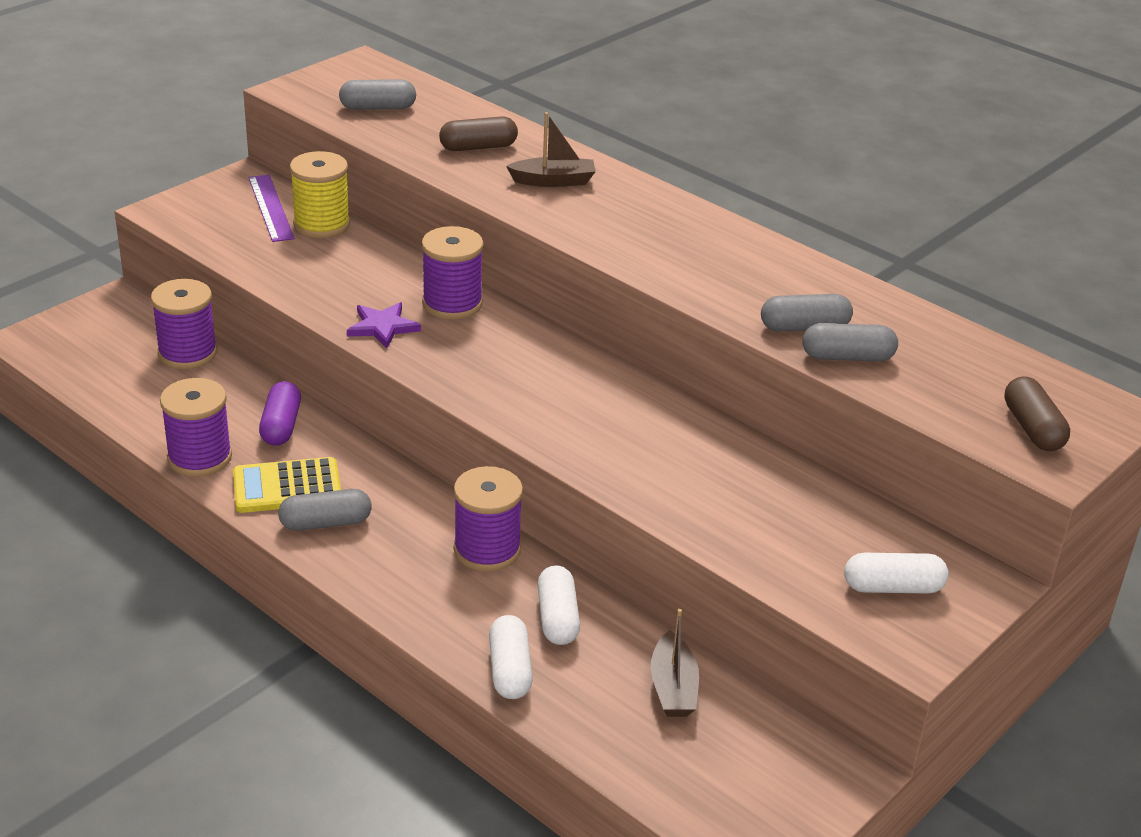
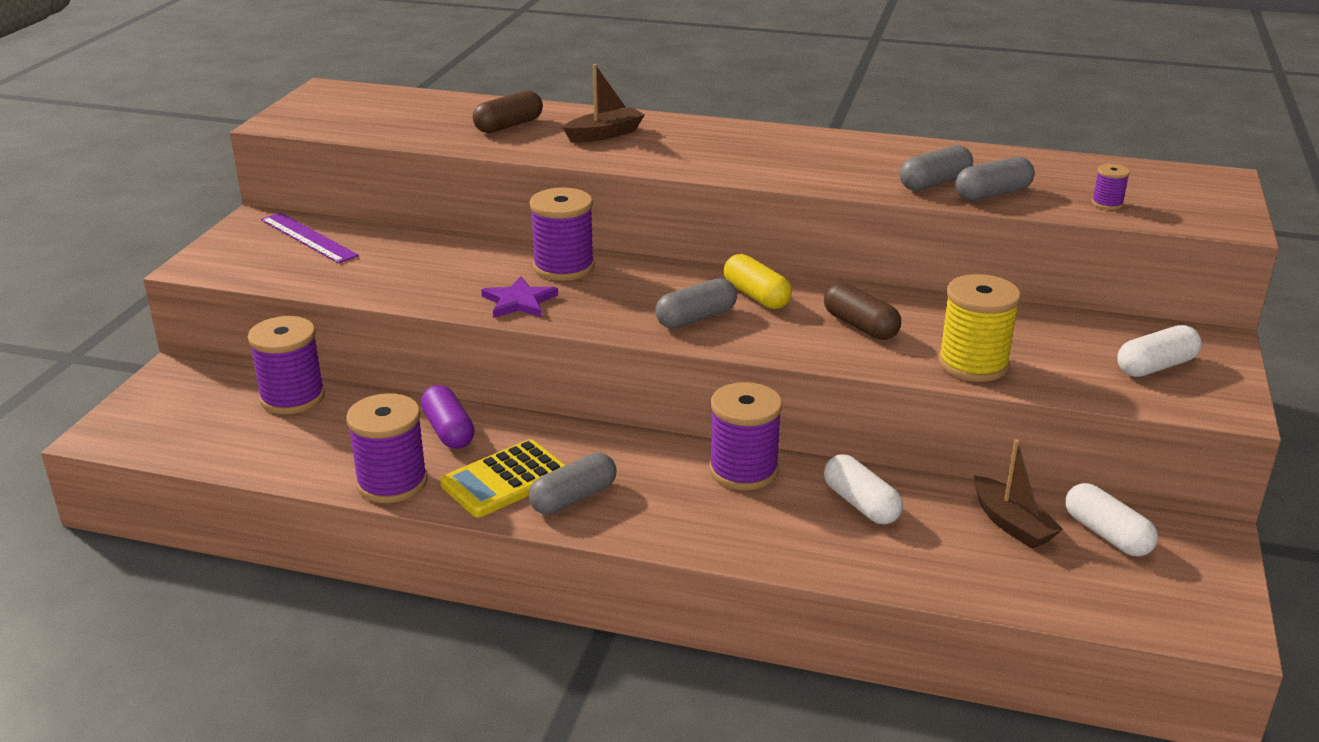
camera: 25 degrees left, 5 degrees down
yellow spool [290,151,350,238] -> yellow spool moved to [938,274,1021,382]
grey capsule [339,79,416,110] -> grey capsule moved to [655,278,737,328]
white capsule [489,615,533,699] -> white capsule moved to [1065,483,1158,557]
brown capsule [1004,376,1070,451] -> brown capsule moved to [824,282,901,340]
none -> yellow capsule [724,254,792,309]
none -> purple spool [1092,164,1130,210]

